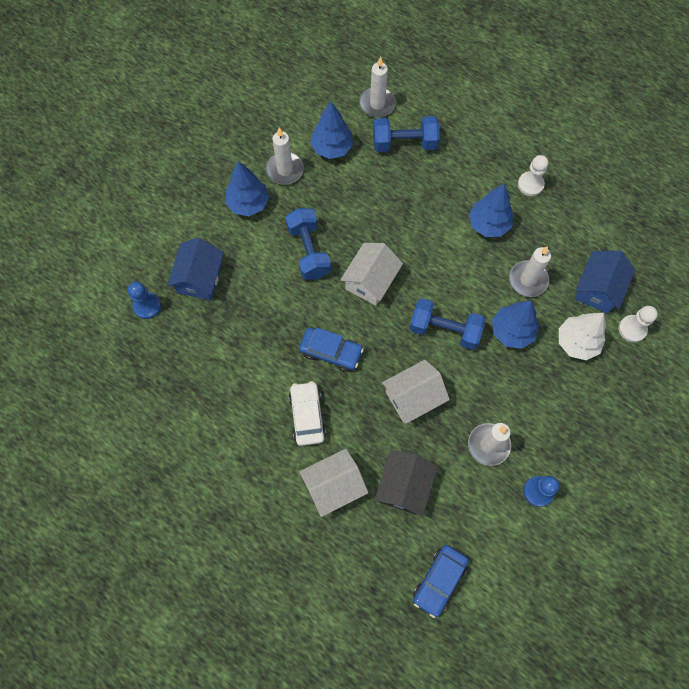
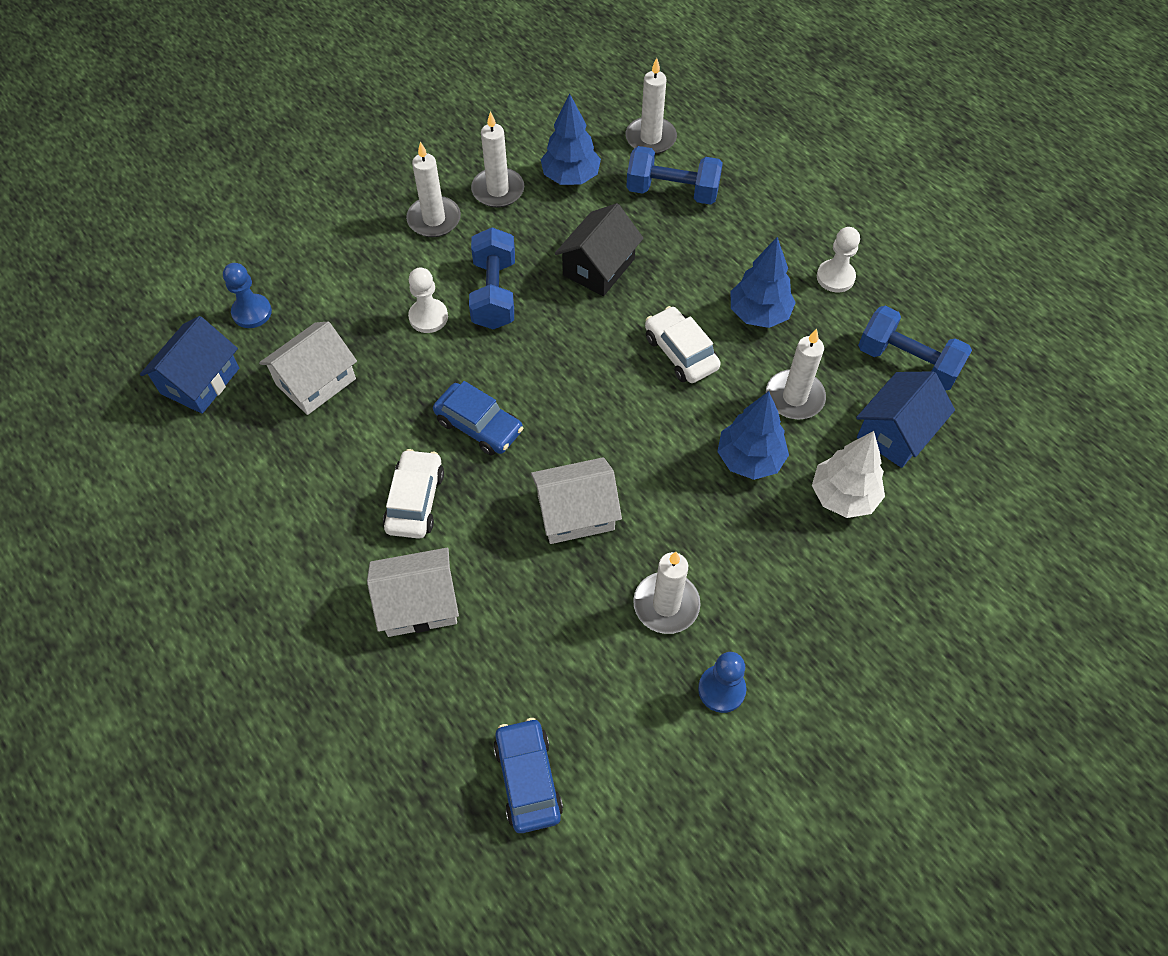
camera: 15 degrees right, 10 degrees down
blue house [167,238,224,300] -> blue house moved to [140,316,239,414]
blue tree [225,161,269,216] -> white candle [406,142,461,237]
white house [340,243,403,306] -> white house moved to [259,322,357,415]
black house [375,451,438,517] -> black house moved to [555,203,644,296]
blue dumbbell [409,298,485,350] -> blue dumbbell moved to [858,306,972,391]
blue car [413,545,469,618] -> blue car turned 120 degrees clockwise [493,718,563,833]
white pawn [618,306,658,342] -> white pawn moved to [408,268,448,333]
none -> white car [645,306,721,383]

